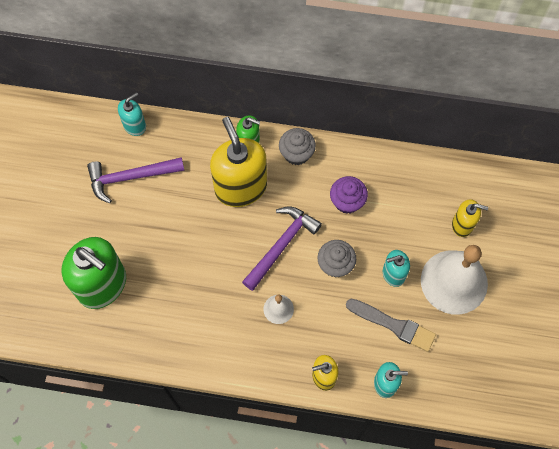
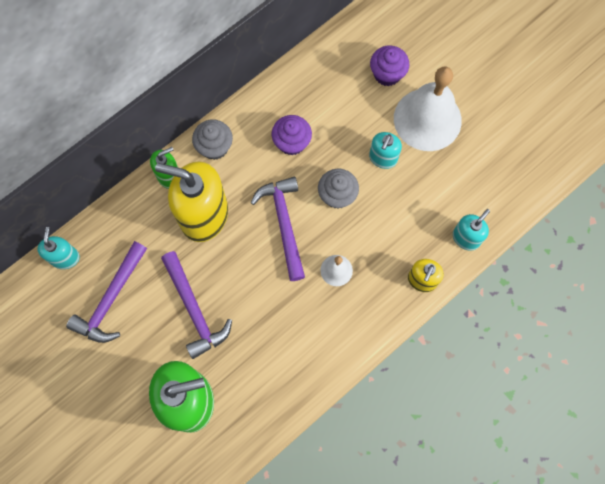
camera: 50 degrees left, 5 degrees up
grey brush [346,299,436,352] -> none
yellow soap dispenser [452,199,488,237] -> purple cupcake [370,45,409,86]
none -> purple hammer [161,251,232,359]

